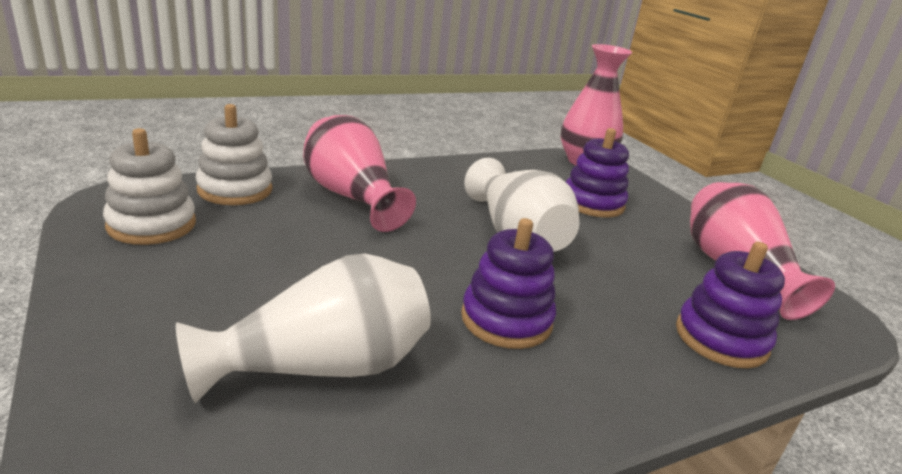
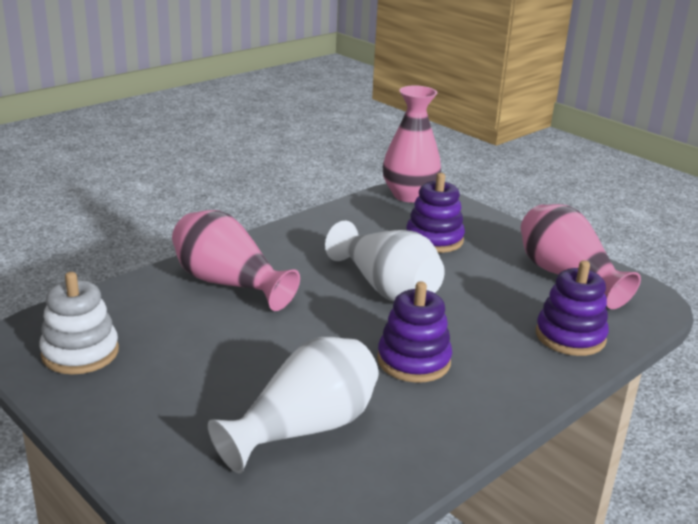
camera: 15 degrees left, 0 degrees up
white stacking toy [196,104,272,205] -> none

